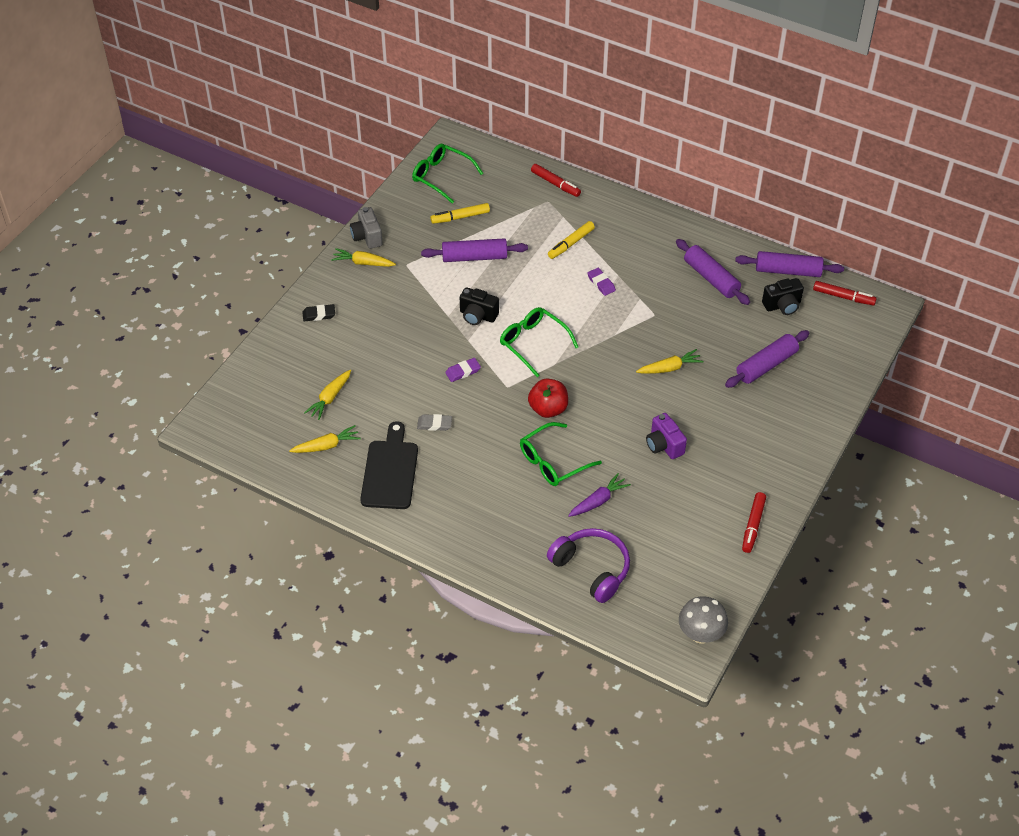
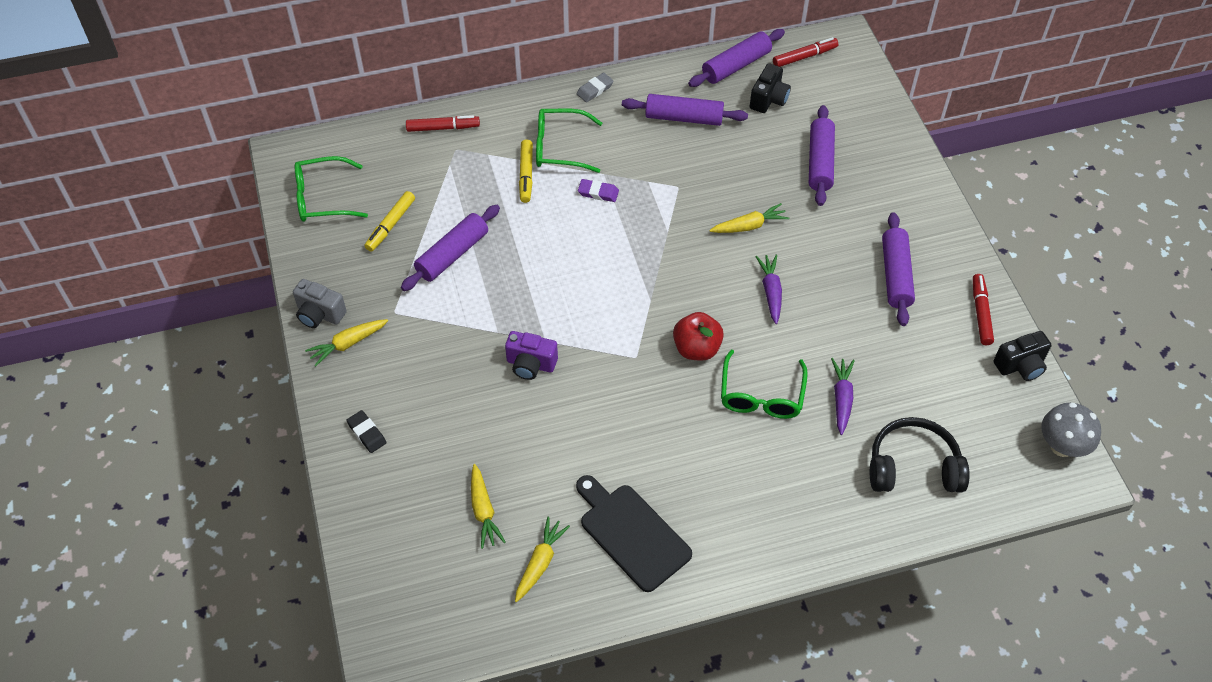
camera: 45 degrees left, 5 degrees up
black eraser [302,304,335,321] -> black eraser turned 75 degrees counterclockwise [346,410,386,453]
grey eraser [417,414,452,431] -> grey eraser moved to [577,73,614,102]
purple eraser [445,358,481,382] -> none
black camera [460,287,499,325] -> black camera moved to [993,331,1051,381]
green glasses [500,307,578,377] -> green glasses moved to [536,109,602,173]
purple headphones [547,528,630,603] -> black headphones [870,417,970,493]
yellow carrot [636,349,704,374] -> yellow carrot turned 45 degrees clockwise [709,203,789,233]
purple camera [646,413,687,459] -> purple camera moved to [505,331,558,380]
red marker [742,492,766,553] -> red marker turned 150 degrees counterclockwise [973,274,994,345]
none -> purple carrot [755,255,782,324]
none -> purple rolling pin [882,212,915,326]

